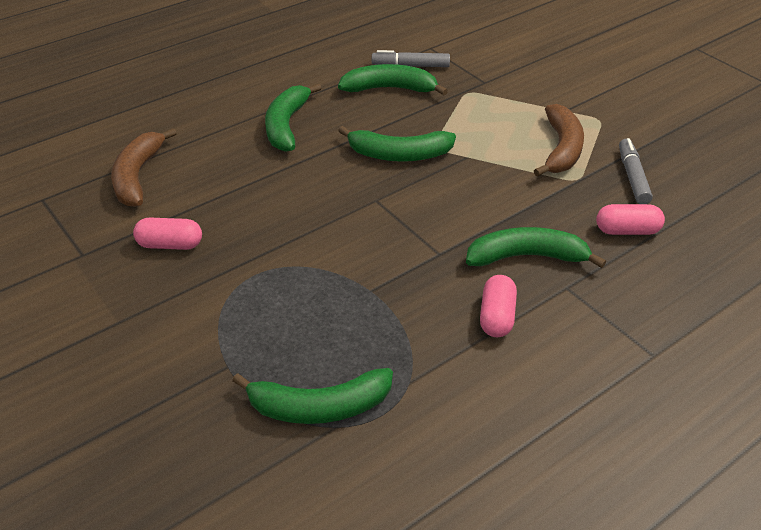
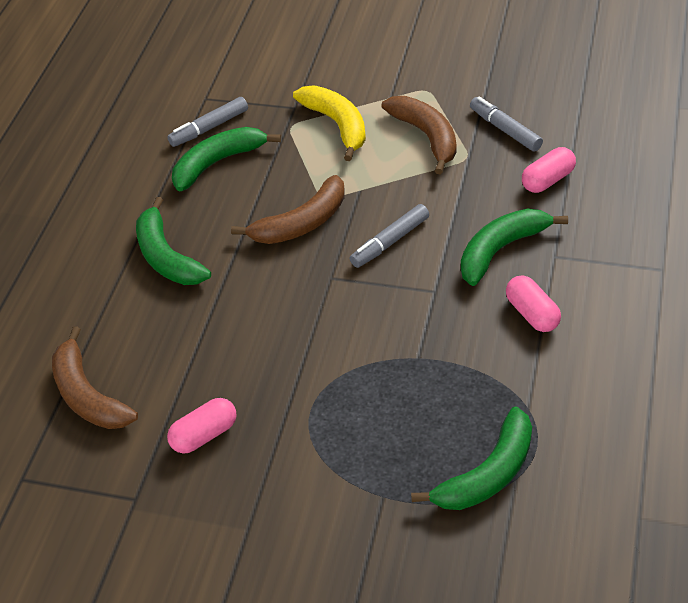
camera: 35 degrees left, 5 degrees up
green banana [338,126,456,162] -> brown banana [231,175,344,244]
none -> yellow banana [293,86,366,161]
none -> grey marker [350,204,429,268]

